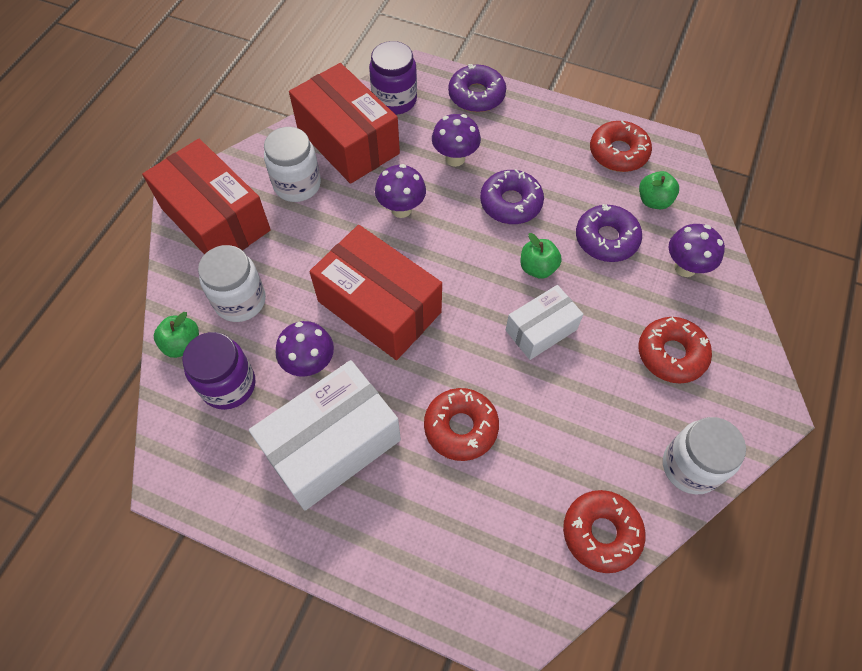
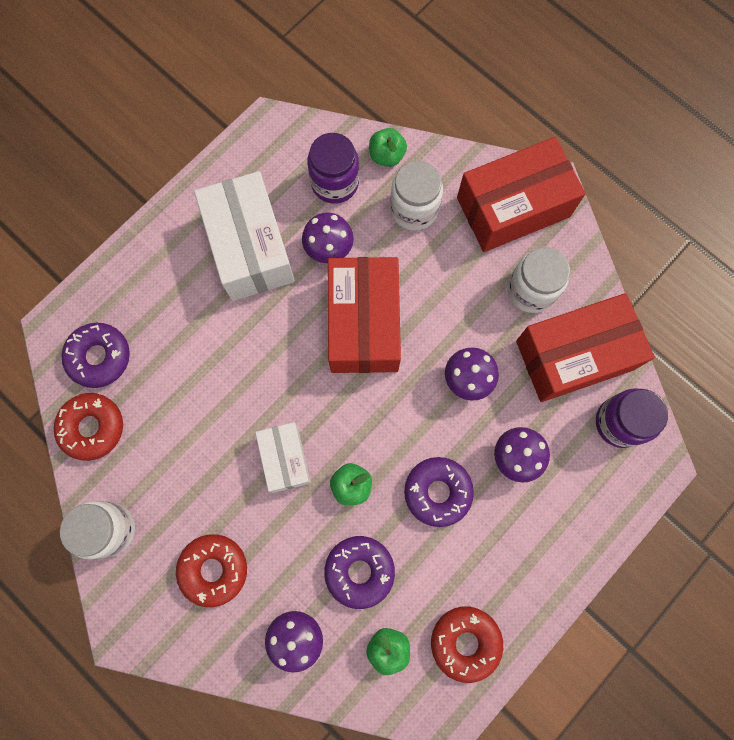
camera: 110 degrees right, 15 degrees up
red box [309,225,442,360] -> red box turned 60 degrees counterclockwise [328,257,401,373]
red donut [424,388,499,461] -> none
purple donut [448,64,506,112] -> purple donut moved to [62,323,130,388]

